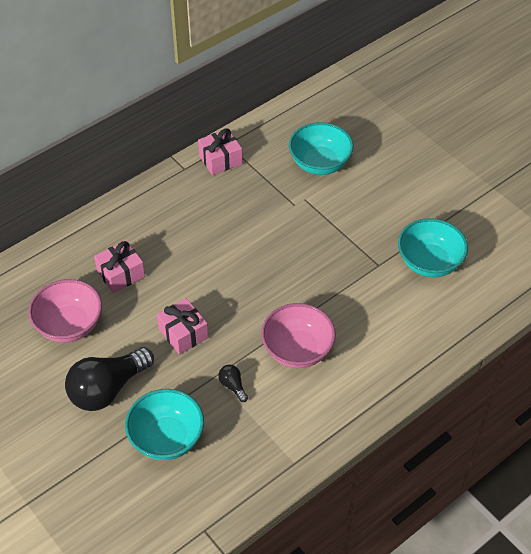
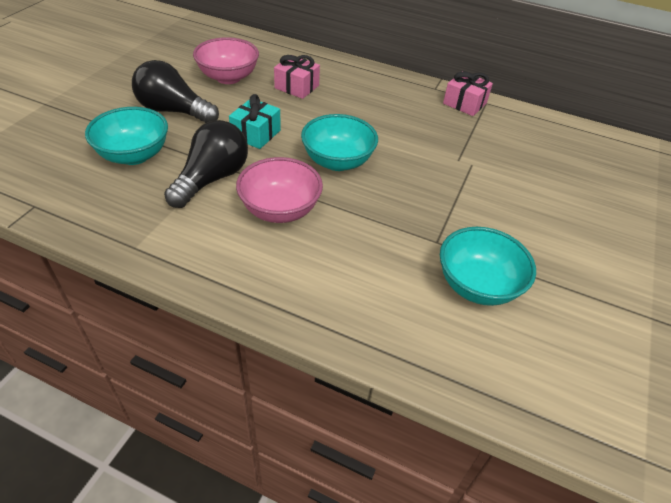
camera: 60 degrees right, 5 degrees down
pink gift [157,298,208,355] -> turquoise gift [229,94,281,149]
black light bulb [218,365,248,402] -> black light bulb [164,120,248,208], size x2.35
turquoise bowl [289,122,354,175] -> turquoise bowl moved to [301,114,378,171]

